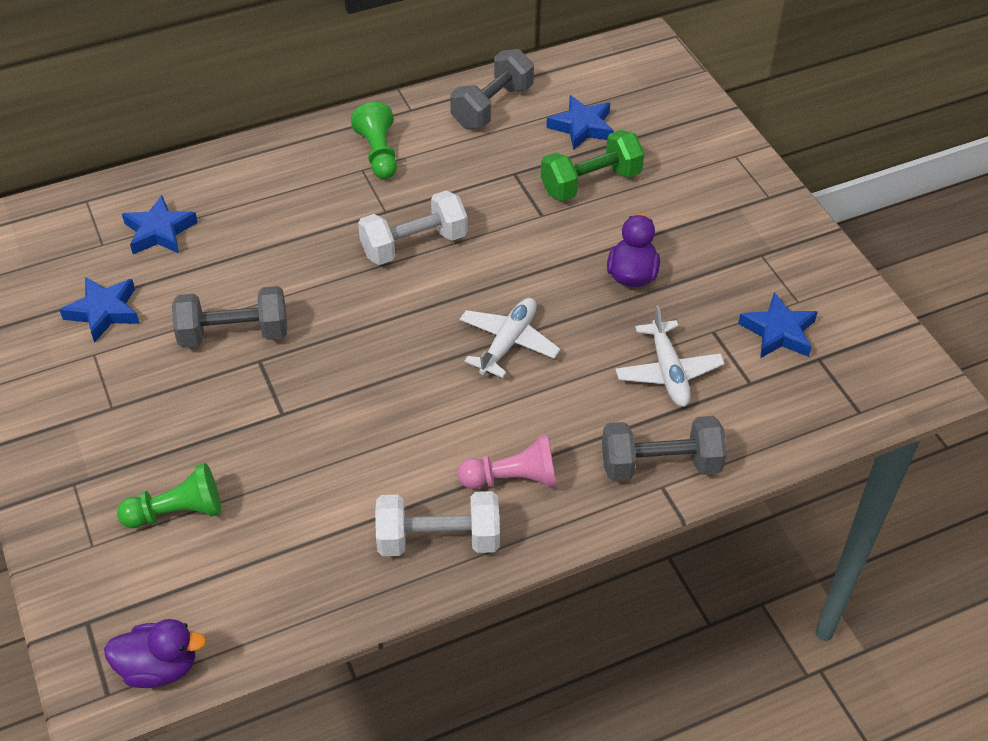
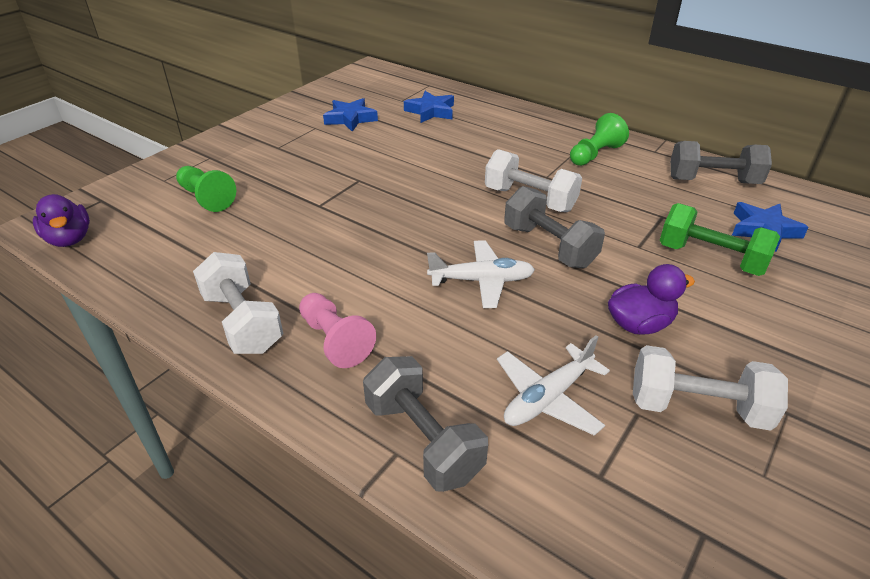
camera: 60 degrees right, 10 degrees down
grey dumbbell [172,286,287,348] -> grey dumbbell moved to [504,186,605,268]
blue star [738,292,818,358] -> none
none -> white dumbbell [633,345,788,431]

